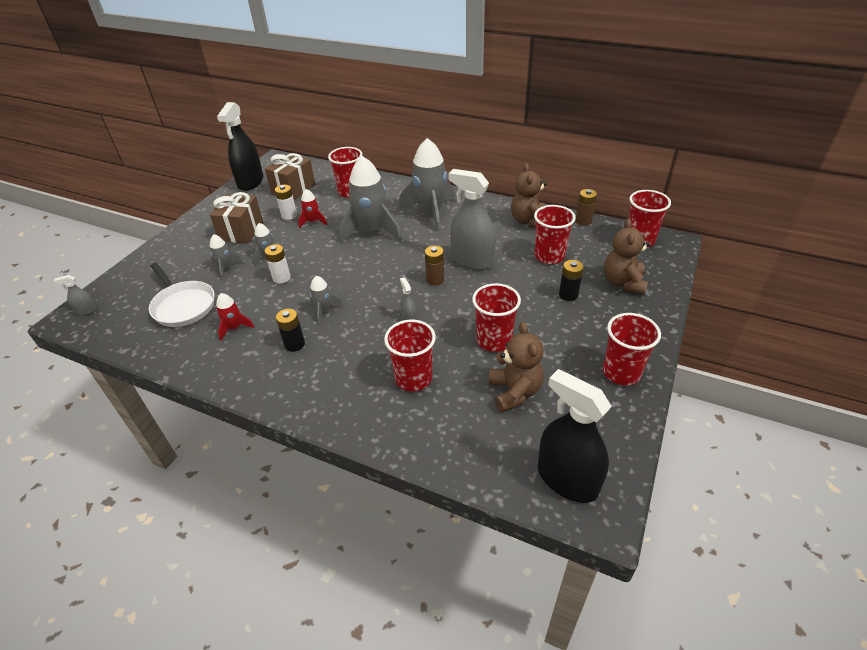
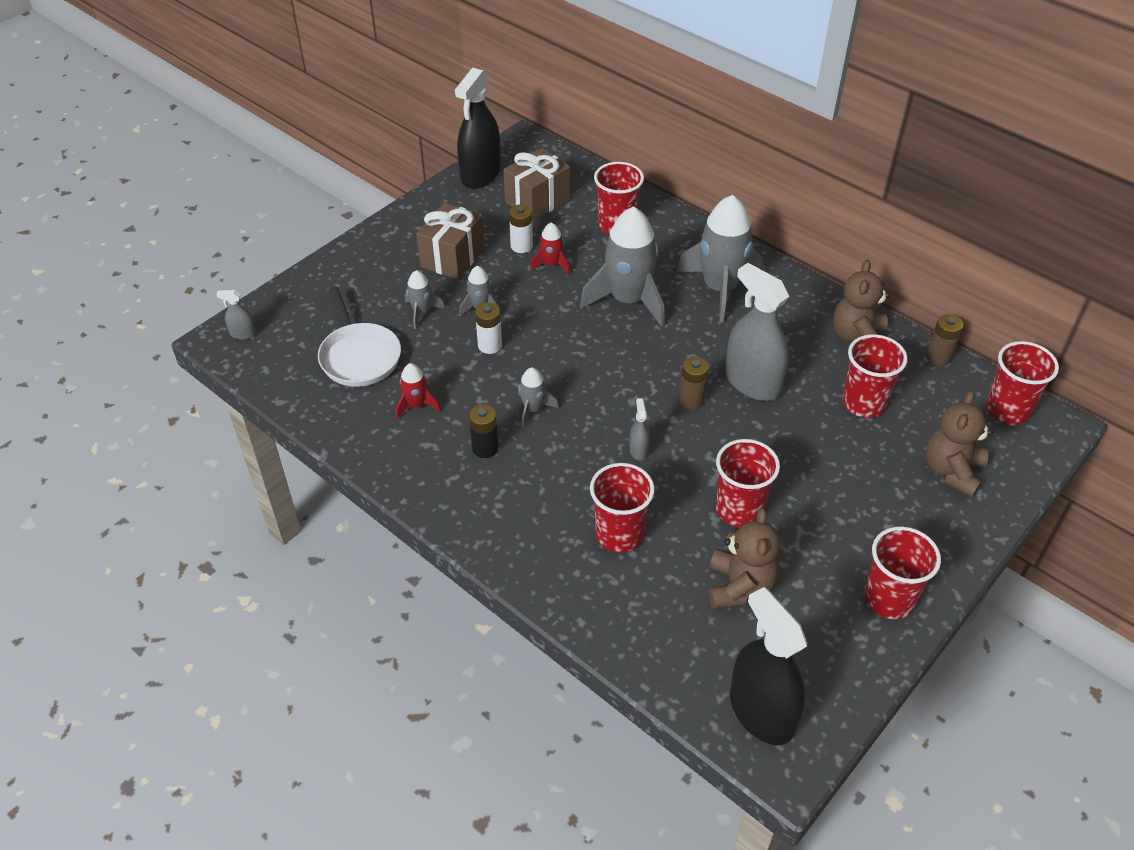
camera: 15 degrees right, 5 degrees up
black battery [559,260,584,301] -> none

